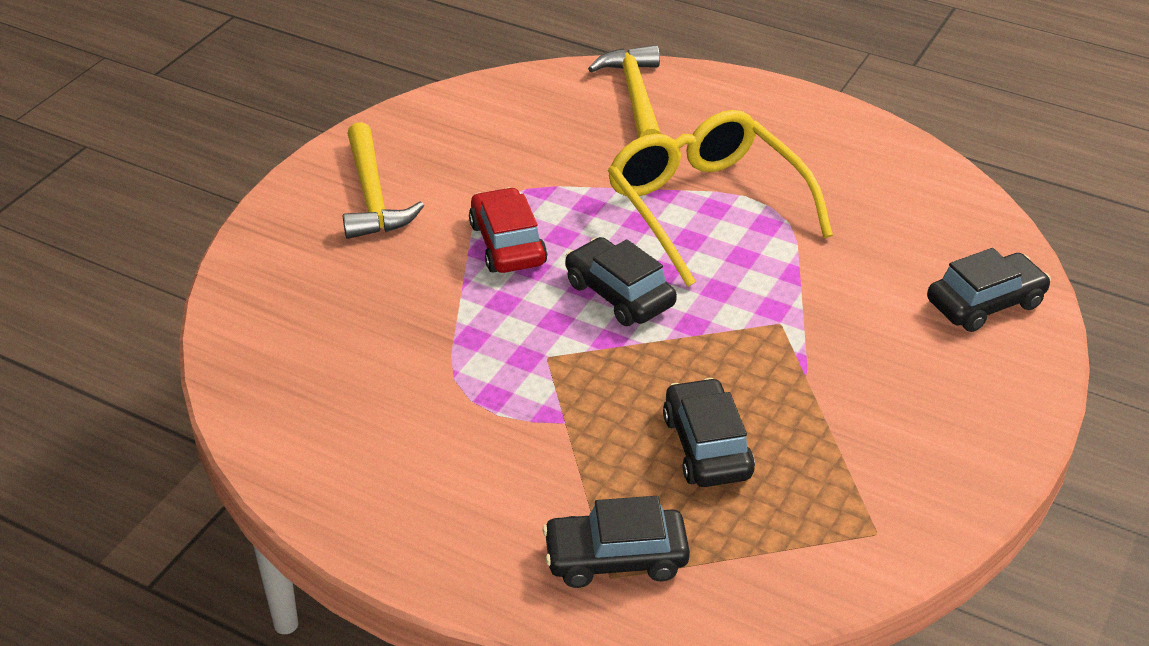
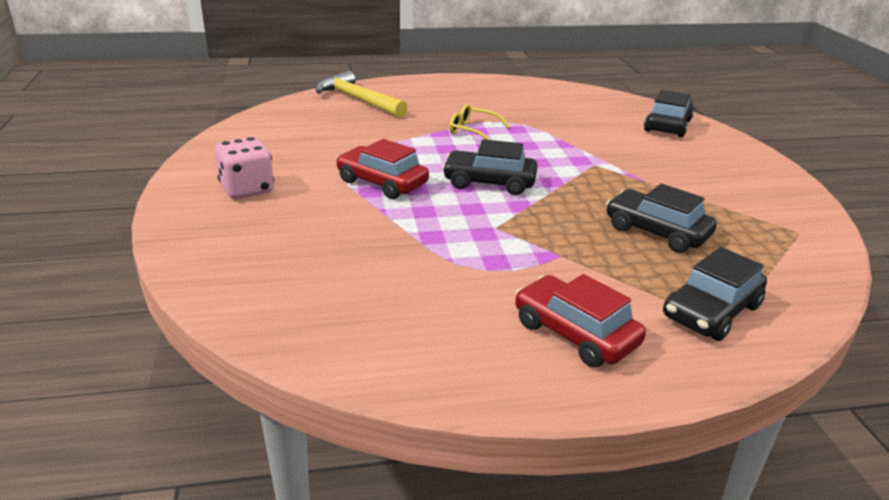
camera: 40 degrees left, 10 degrees down
yellow hammer [343,122,424,239] -> pink dice [215,137,274,199]
yellow glasses [608,110,833,287] -> yellow glasses [449,104,510,140], size x0.42
none -> red car [515,274,646,367]

